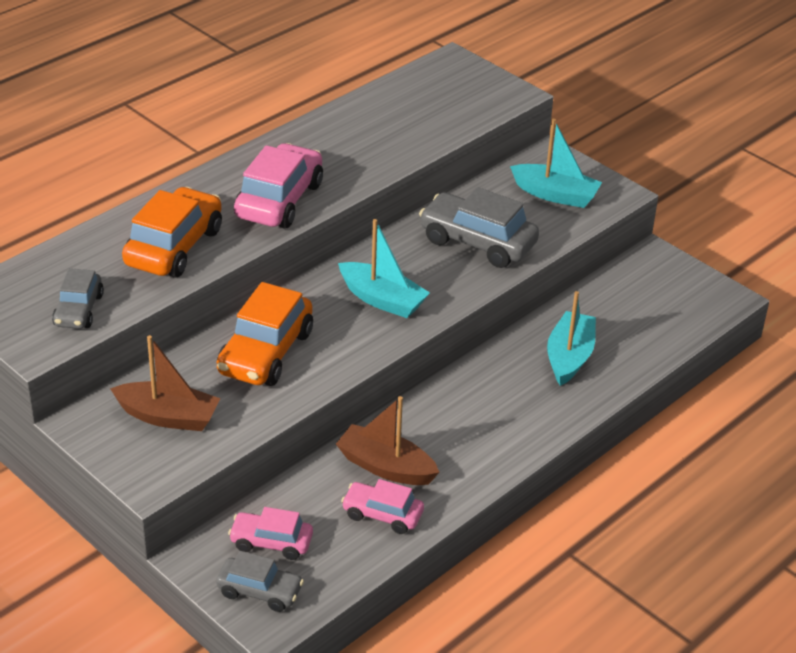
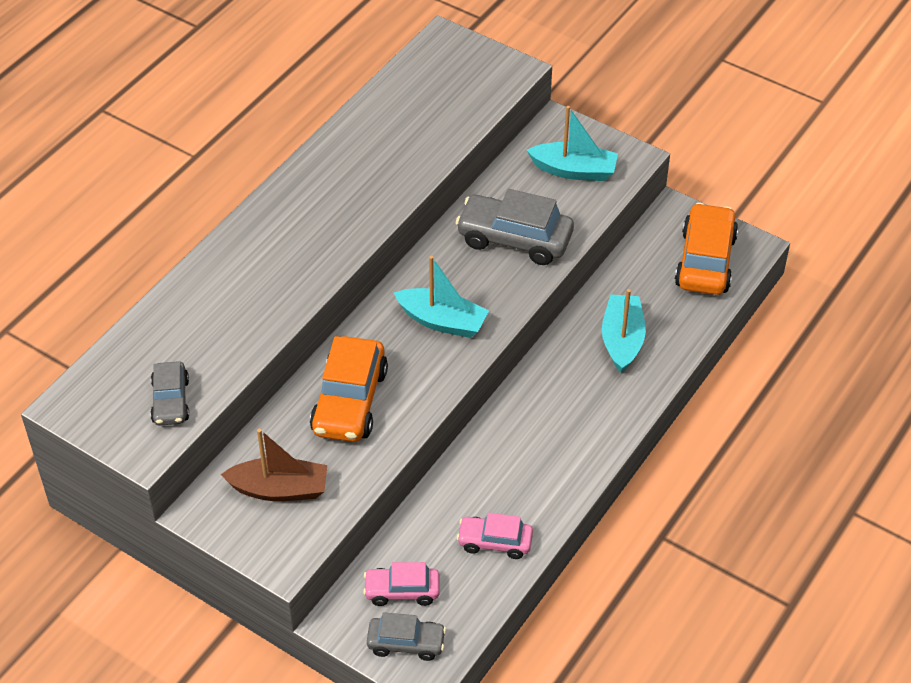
camera: 10 degrees left, 10 degrees up
orange car [122,187,222,278] -> orange car moved to [675,203,738,295]
pink car [234,143,323,228] -> none
brown boat [336,396,439,485] -> none

